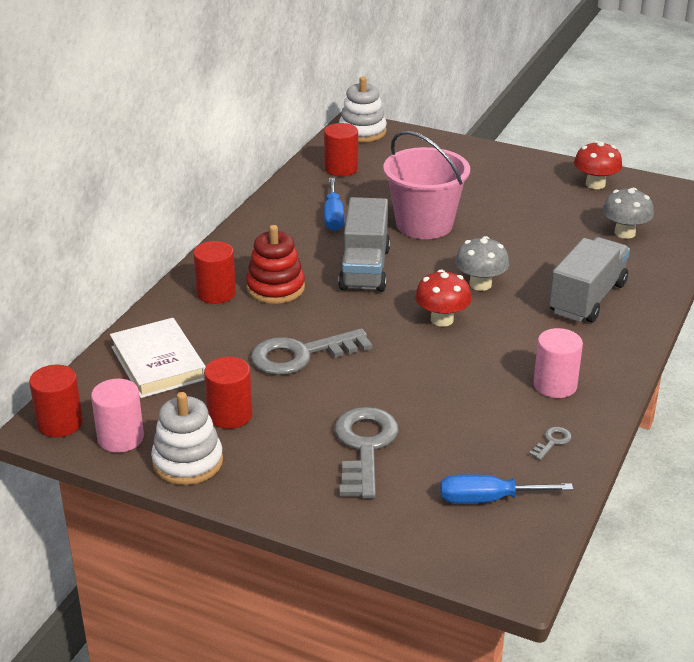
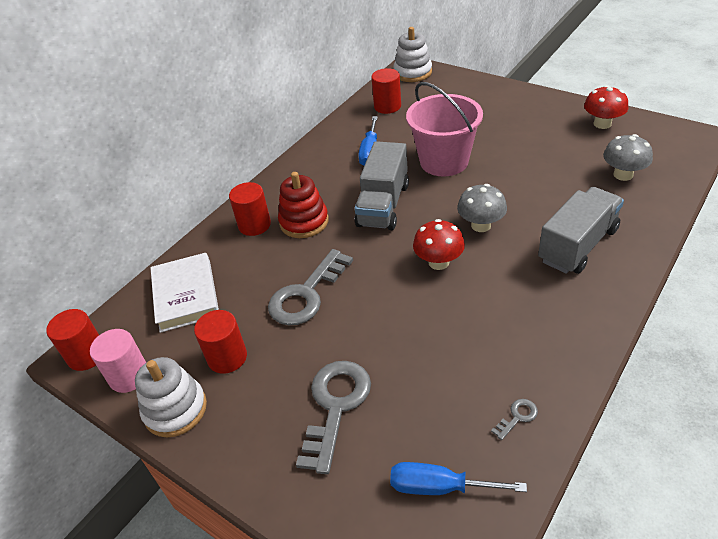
camera: 15 degrees right, 10 degrees up
grey key [251,328,373,375] -> grey key turned 45 degrees counterclockwise [268,249,353,325]
pink cylinder [533,328,583,398] -> none

